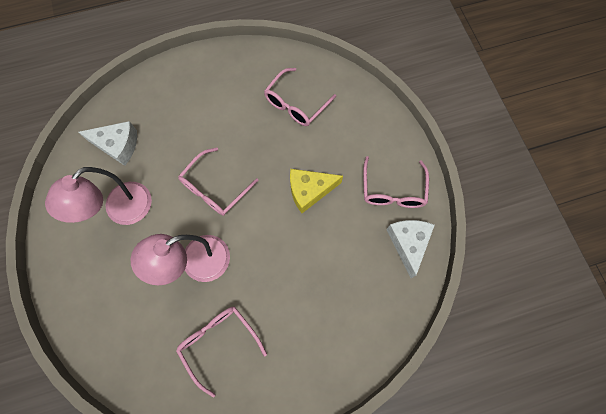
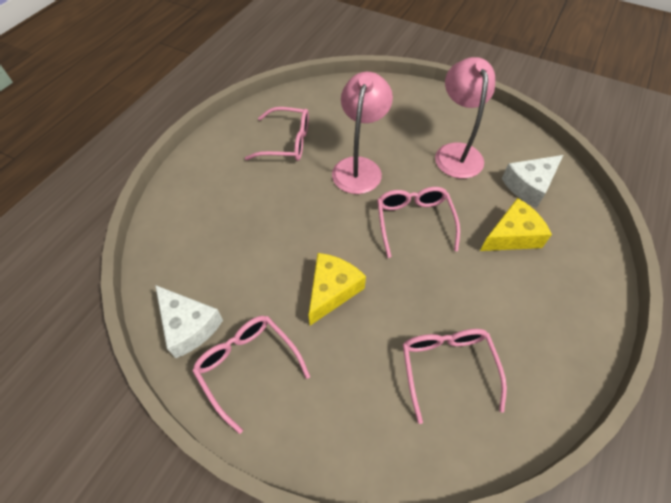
camera: 135 degrees right, 15 degrees down
none -> yellow cheese [480,198,552,251]

